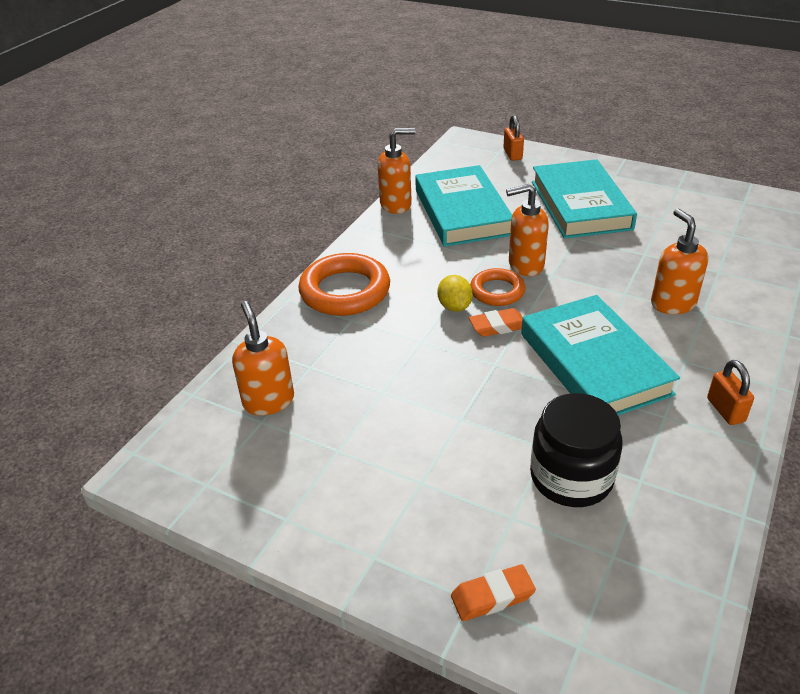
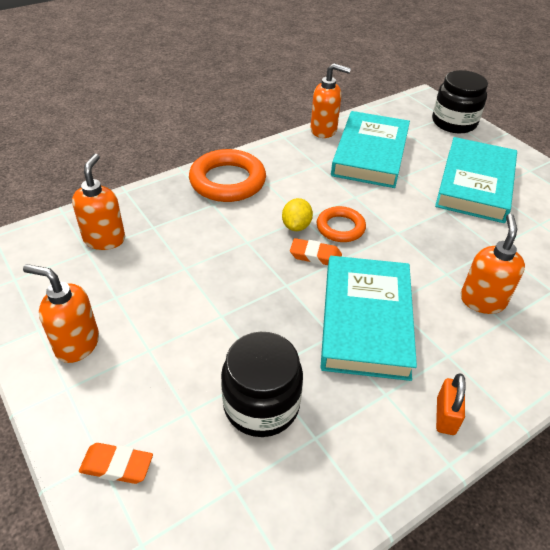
camera: 25 degrees right, 5 degrees up
orange padlock [503,115,524,161] -> black jar [432,70,488,133]
orange soap dispenser [506,184,549,276] -> orange soap dispenser moved to [23,264,99,363]

